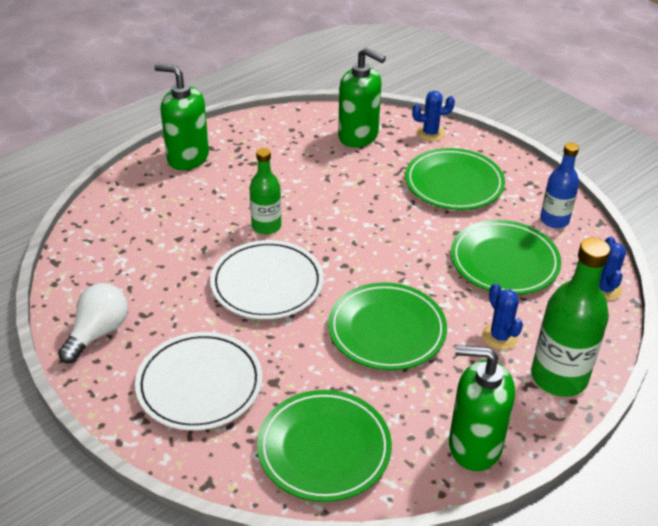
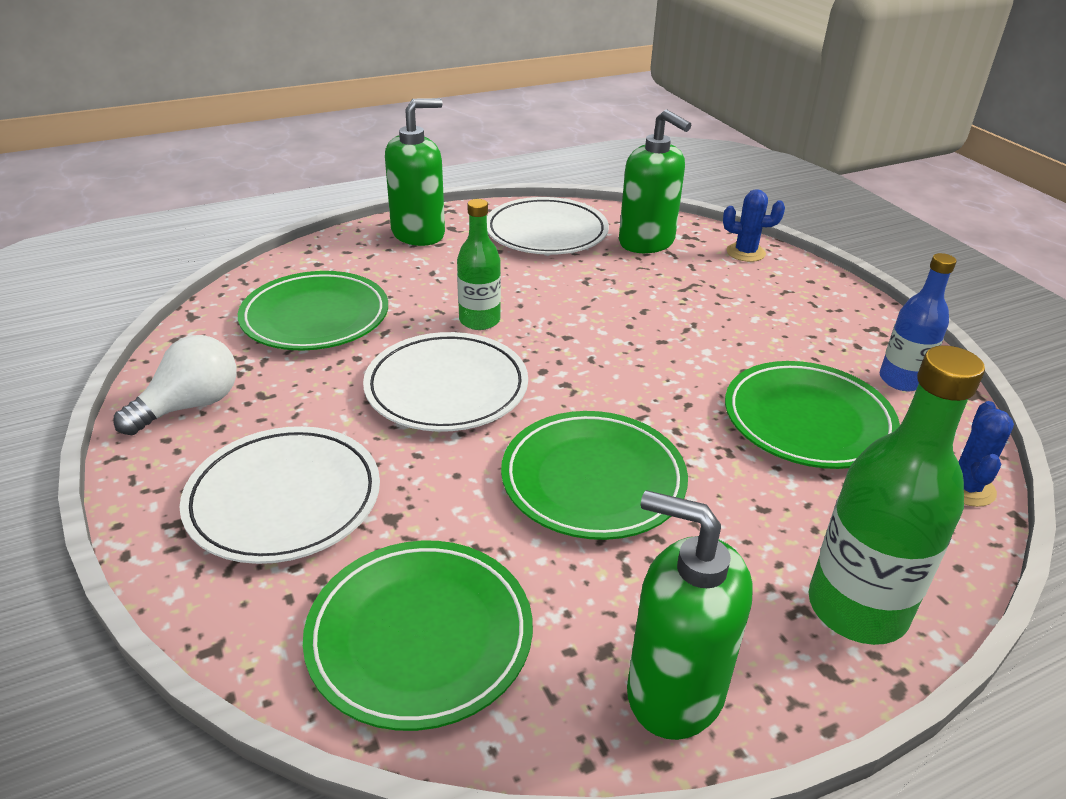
camera: 15 degrees right, 5 degrees down
green soap dispenser [154,64,209,170] -> green soap dispenser turned 105 degrees clockwise [385,98,445,246]
green plate [405,148,505,210] -> green plate moved to [238,271,388,350]
blue cactus [482,283,523,350] -> none
none -> white plate [487,197,609,255]

